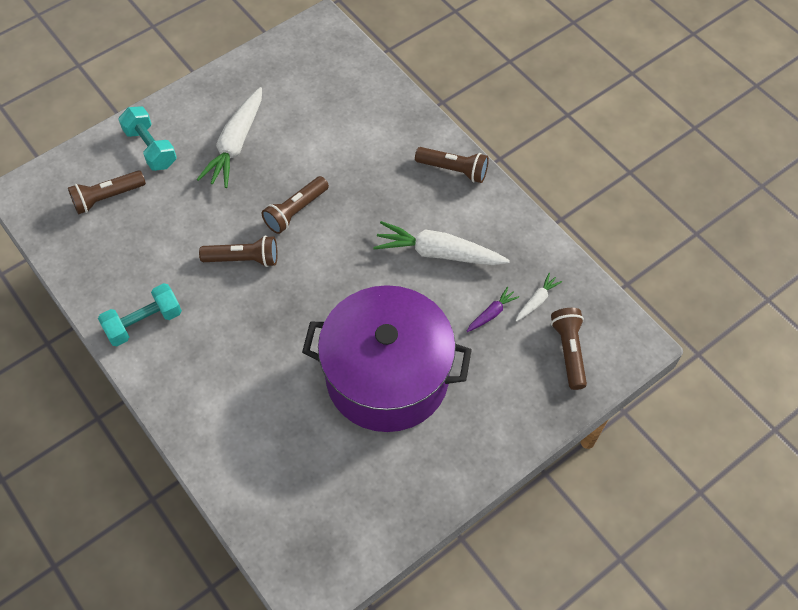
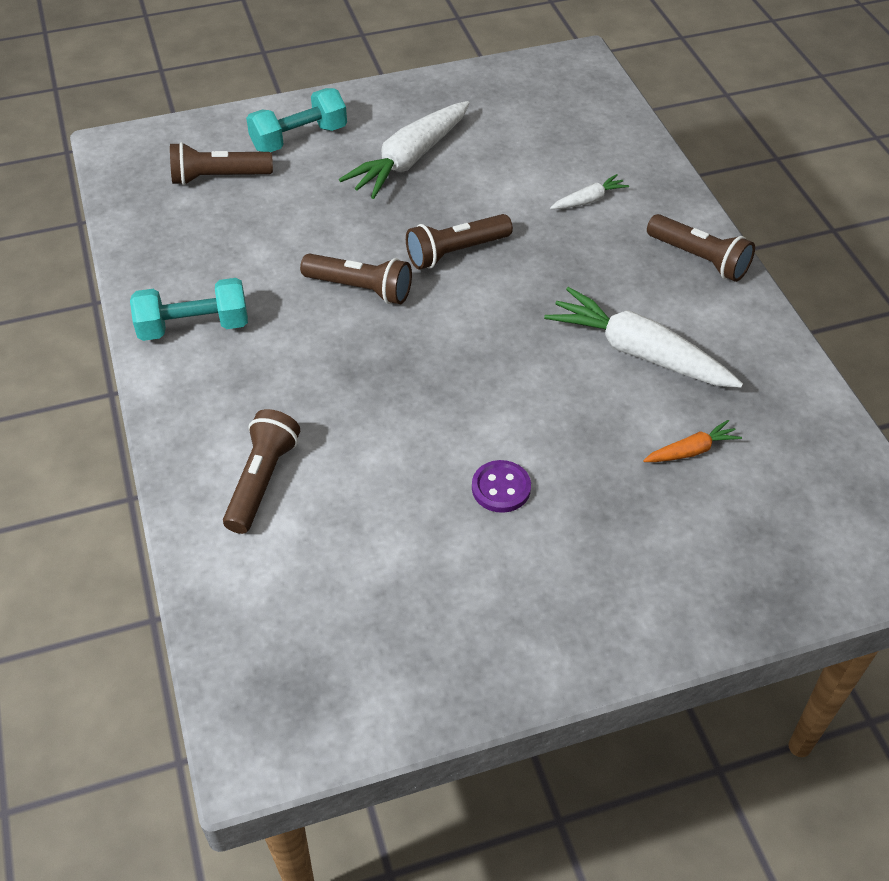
camera: 20 degrees right, 10 degrees down
turquoise dumbbell [118,106,177,171] -> turquoise dumbbell turned 75 degrees clockwise [246,88,347,152]
purple pot [302,285,472,432] -> purple button [472,460,531,513]
purple carrot [466,287,519,332] -> orange carrot [643,420,742,462]
white carrot [516,273,562,322] -> white carrot moved to [550,174,629,209]
brown flashlight [551,308,587,390] -> brown flashlight moved to [223,409,300,534]

